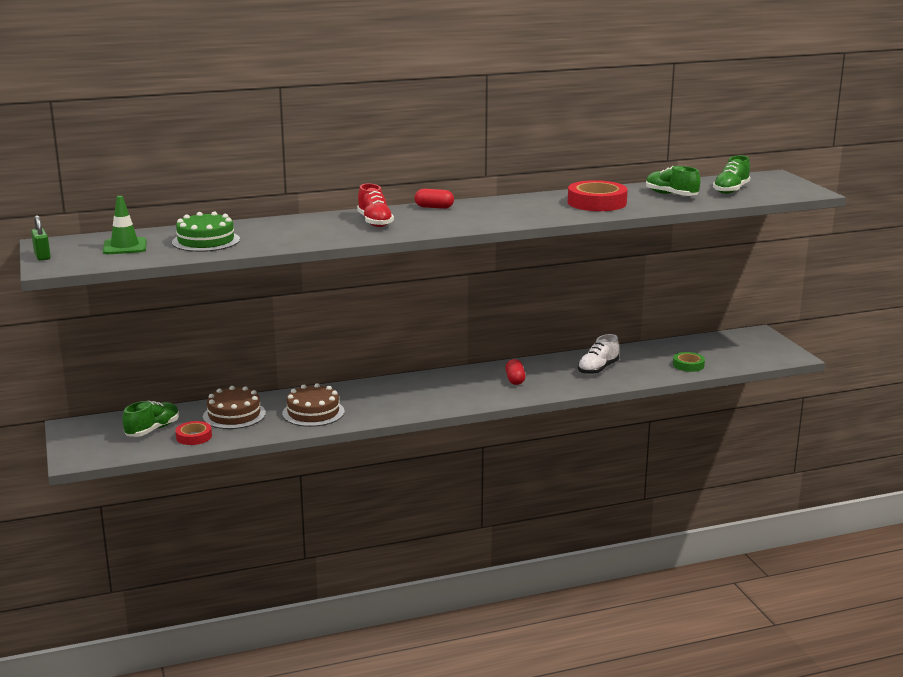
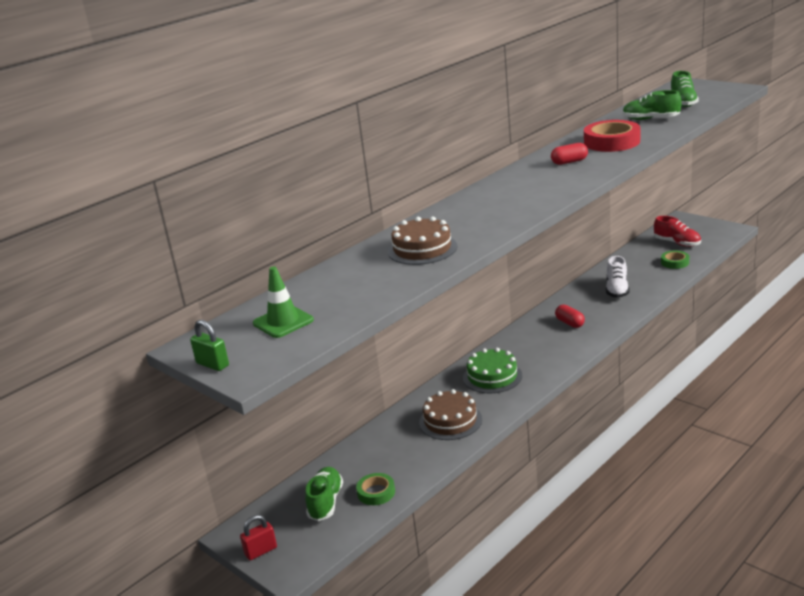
camera: 25 degrees left, 5 degrees up
green cake [172,211,240,252] -> green cake moved to [463,348,522,393]
red tape [175,421,212,445] -> green tape [356,473,395,505]
brown cake [203,386,266,429] -> brown cake moved to [388,216,457,265]
red shoe [357,183,394,227] -> red shoe moved to [654,216,701,247]
red capsule [415,189,454,209] -> red capsule moved to [551,143,588,165]
none -> red padlock [240,515,277,560]

